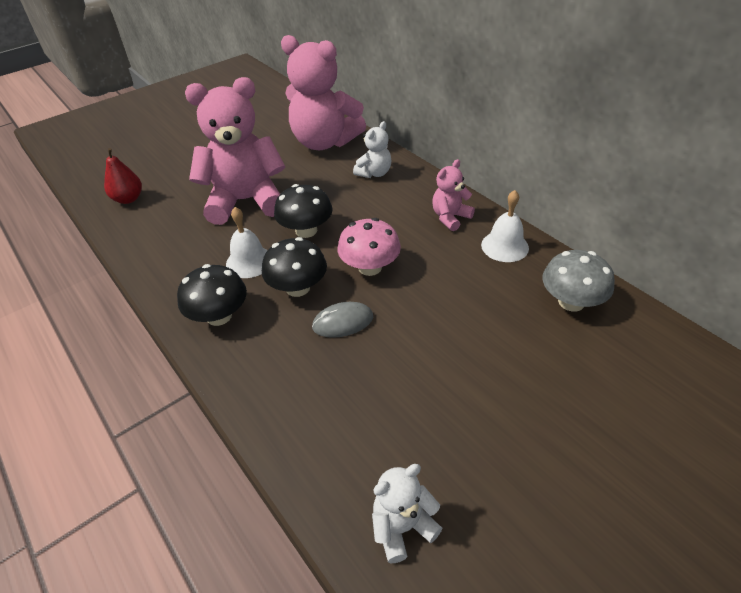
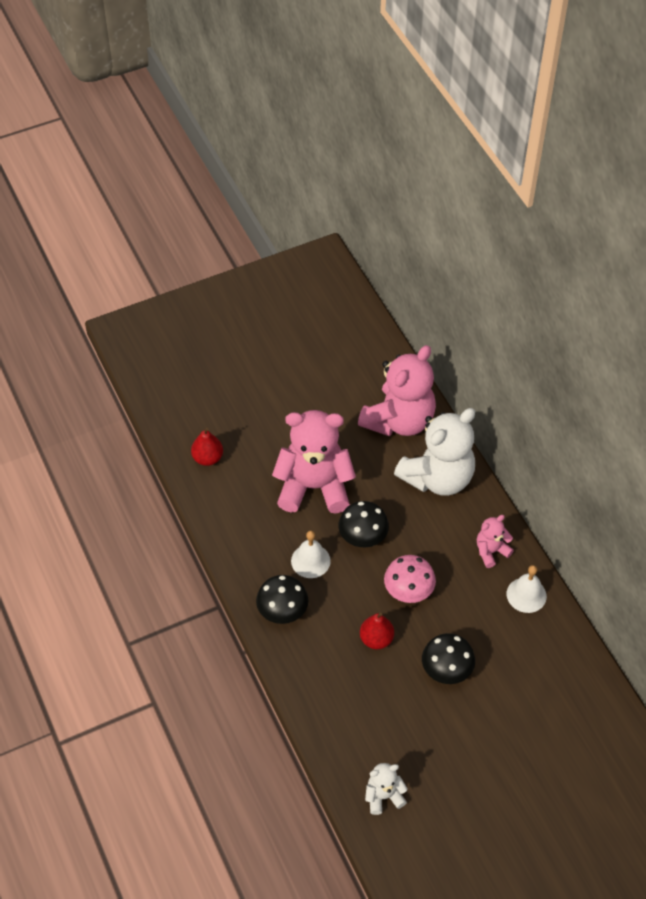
camera: 10 degrees right, 10 degrees up
black mushroom [262,237,327,297] -> black mushroom moved to [422,633,475,684]
pink teddy bear [281,35,366,150] -> pink teddy bear turned 90 degrees counterclockwise [358,345,436,436]
grey mouse [312,302,373,338] -> red pear [360,613,394,649]
white teddy bear [353,121,392,178] -> white teddy bear [394,408,475,496], size x2.13
grey mushroom [543,250,615,312] -> none

